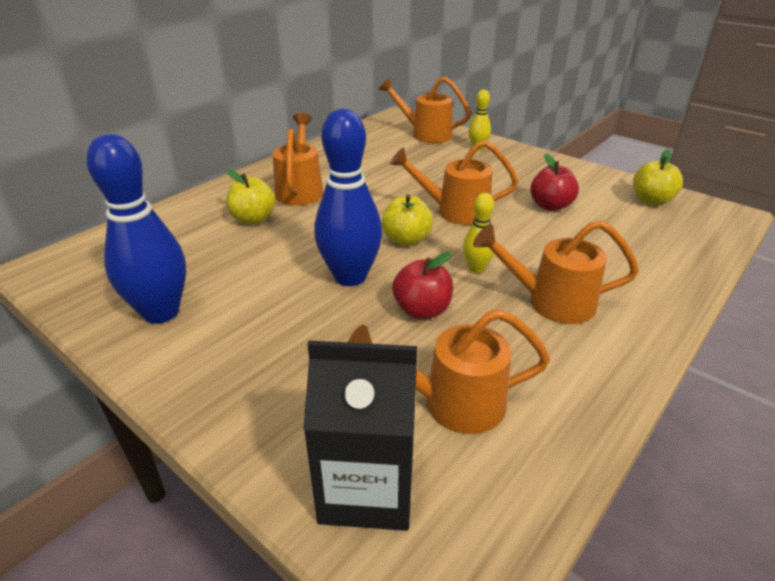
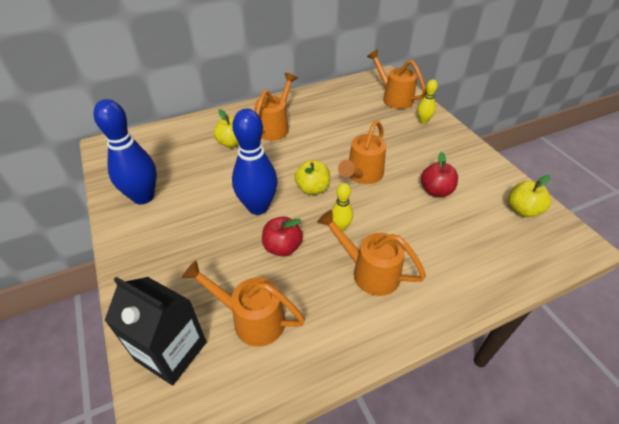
camera: 25 degrees right, 10 degrees up
orange watering can [390,140,519,225] -> orange watering can turned 90 degrees counterclockwise [338,120,386,184]

